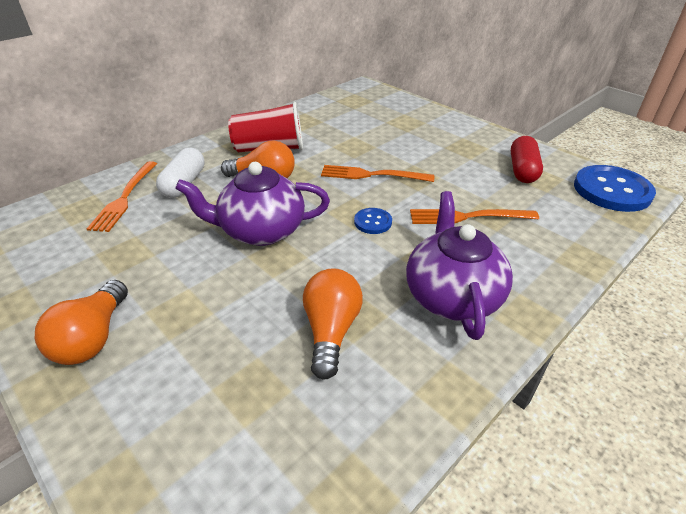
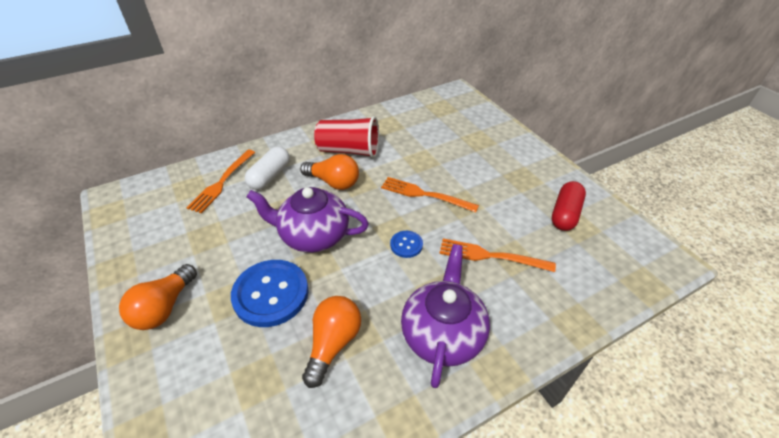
camera: 15 degrees right, 5 degrees up
blue button [574,165,656,212] -> blue button moved to [231,260,309,327]

